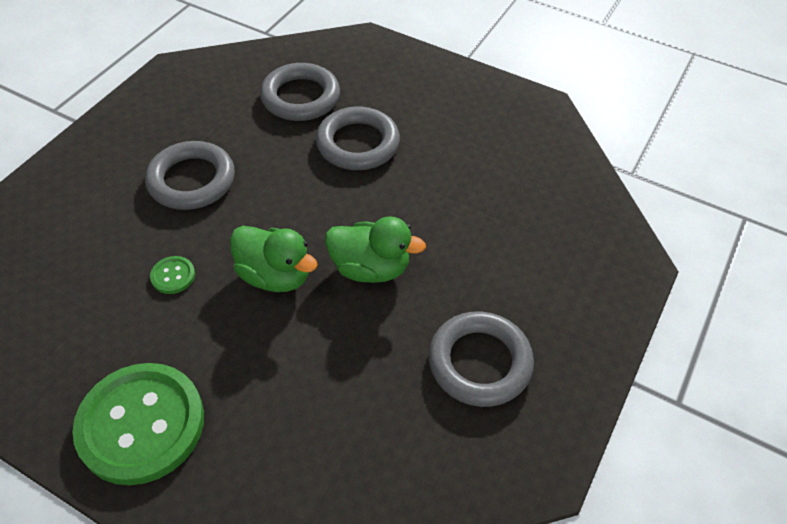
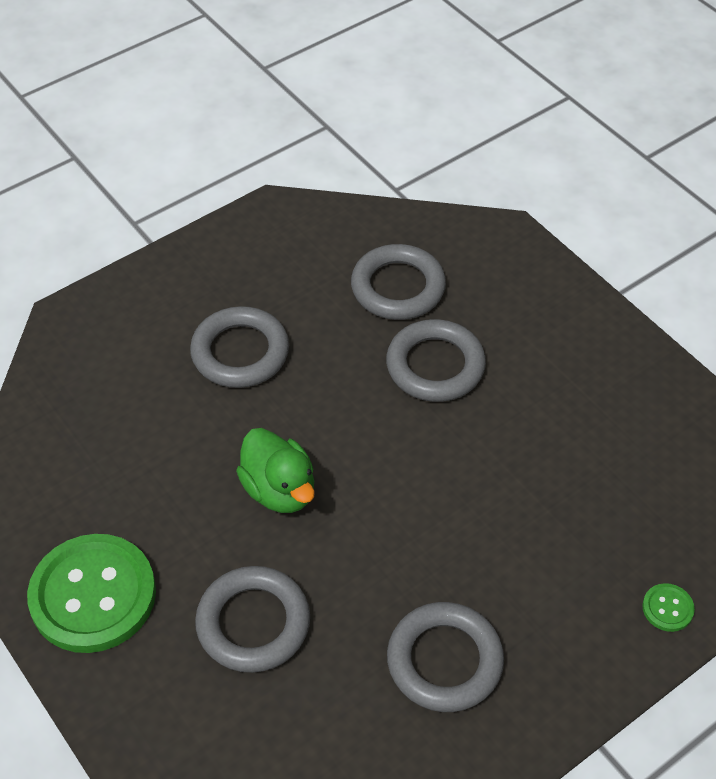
camera: 25 degrees right, 0 degrees up
green button [150,256,195,294] -> green button moved to [642,583,695,632]
green duck [325,216,426,283] -> none
none -> grey ring [195,566,310,673]

